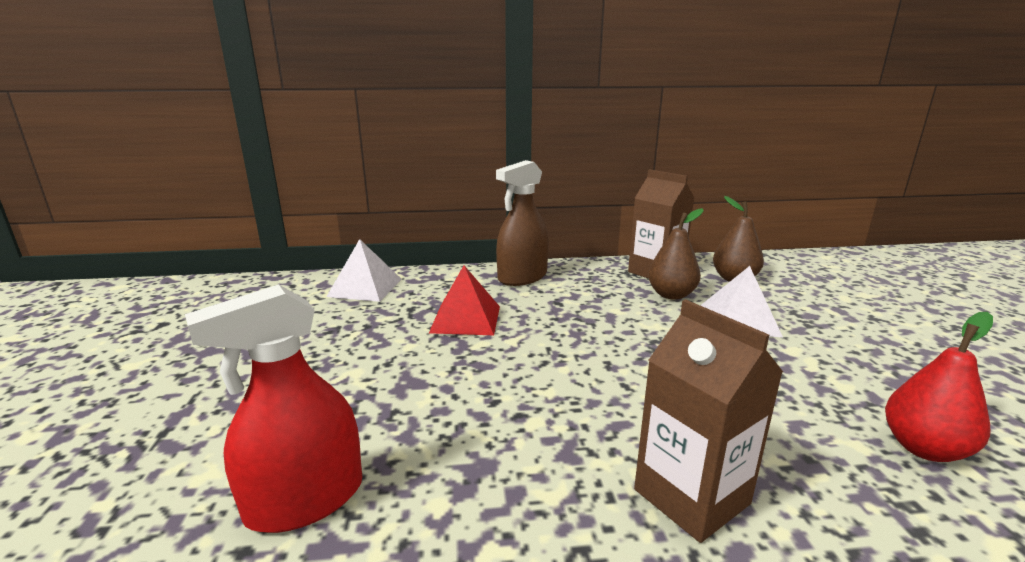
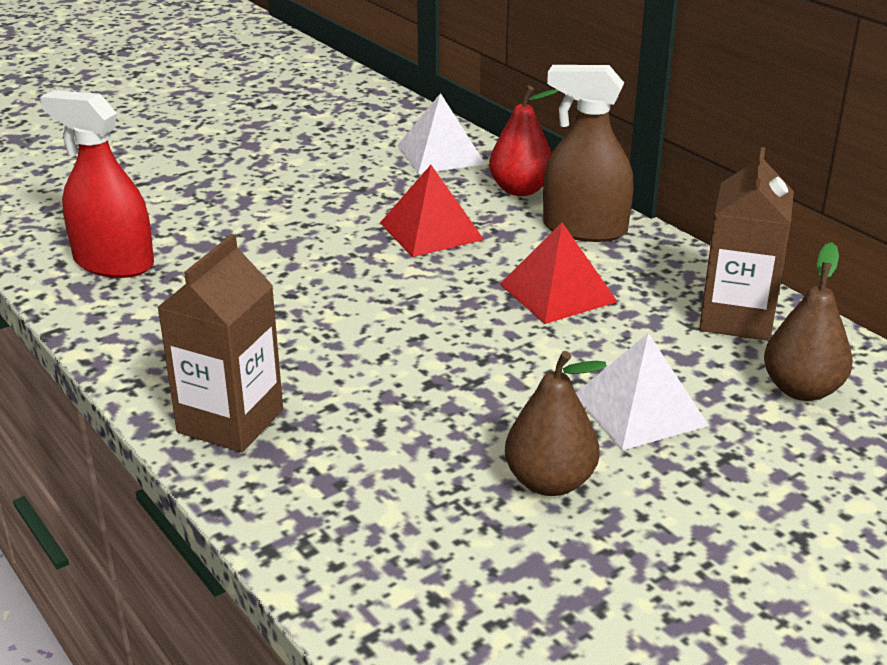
camera: 60 degrees right, 10 degrees up
brown pear [648,208,704,300] -> brown pear moved to [505,351,607,496]
red pear [885,312,993,462] -> red pear moved to [489,86,559,196]
none -> red pyramid [500,222,618,324]

